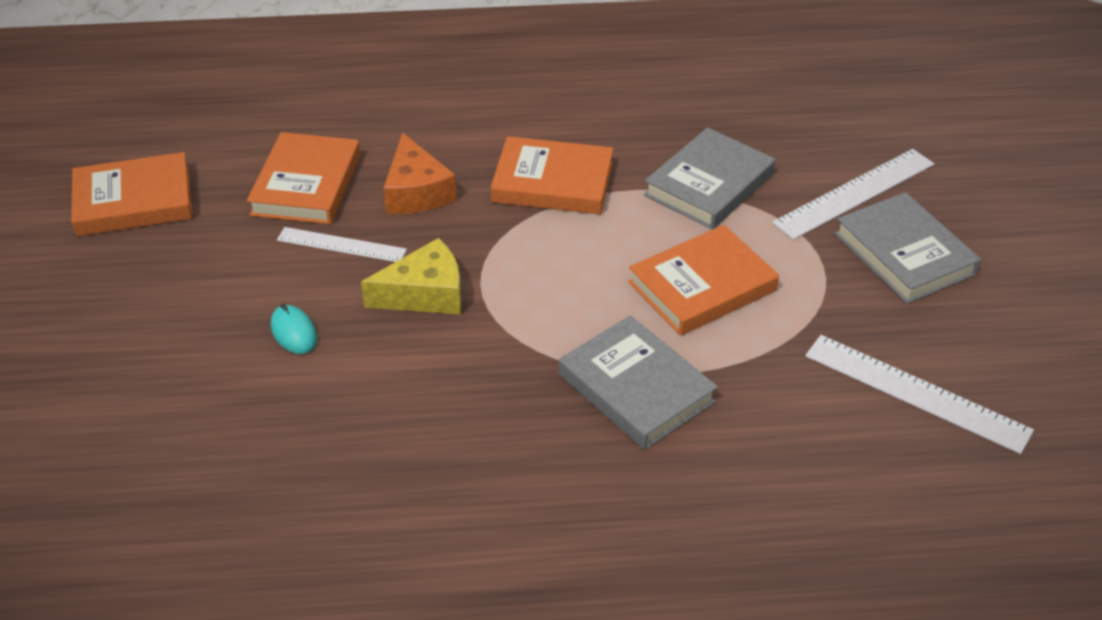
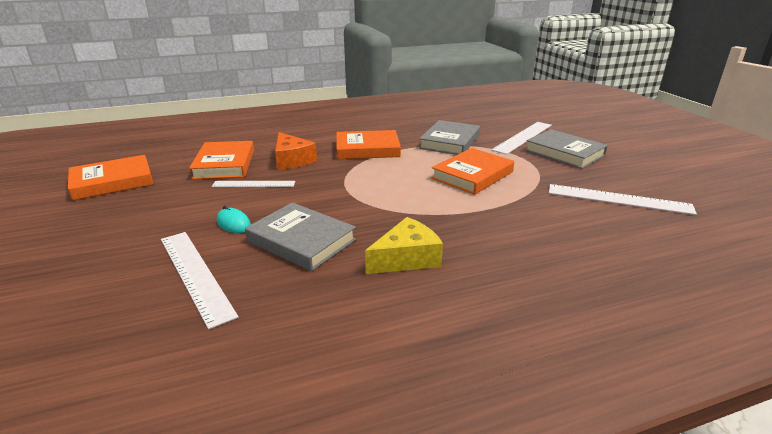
camera: 15 degrees left, 15 degrees down
yellow cheese [361,238,462,314] -> yellow cheese moved to [365,217,443,274]
grey book [559,315,718,450] -> grey book moved to [245,202,356,271]
none -> white ruler [161,232,239,329]

